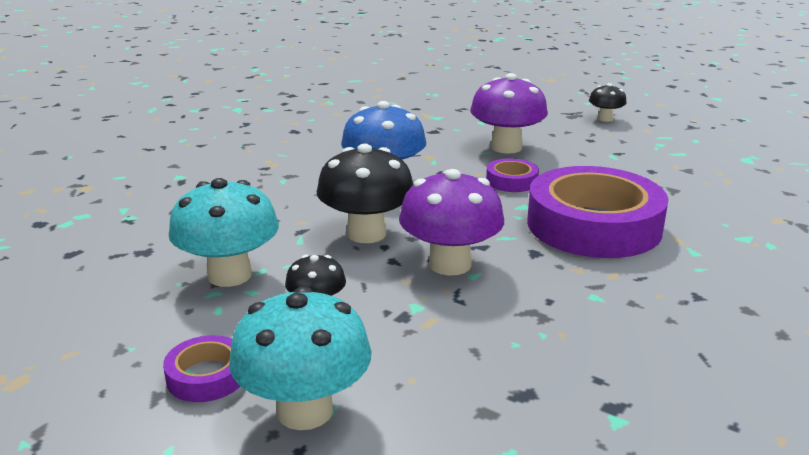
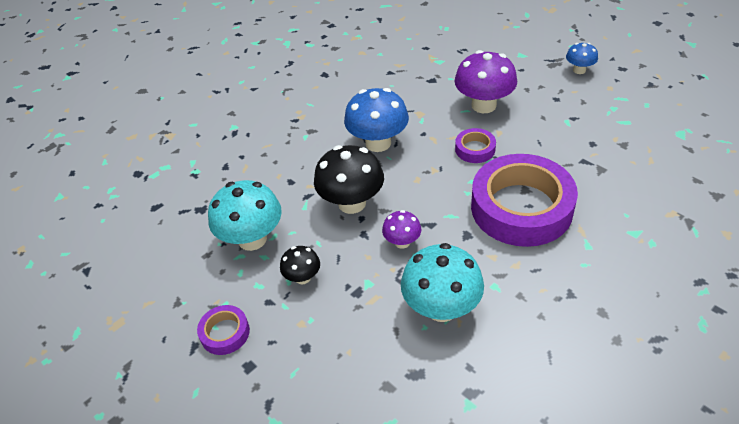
camera: 15 degrees right, 20 degrees up
turquoise mushroom [229,286,372,430] -> turquoise mushroom moved to [401,243,484,322]
purple mushroom [399,169,504,276] -> purple mushroom [382,210,421,249], size x0.53
black mushroom [589,83,627,122] -> blue mushroom [566,43,598,74]

